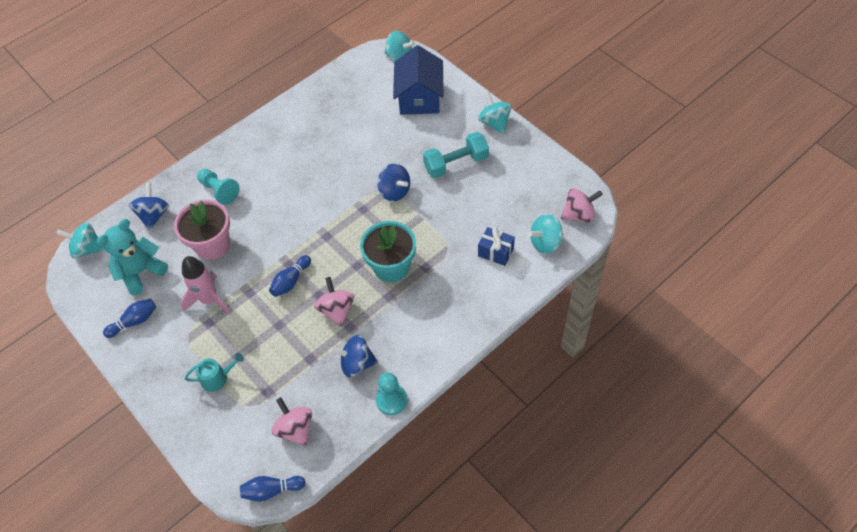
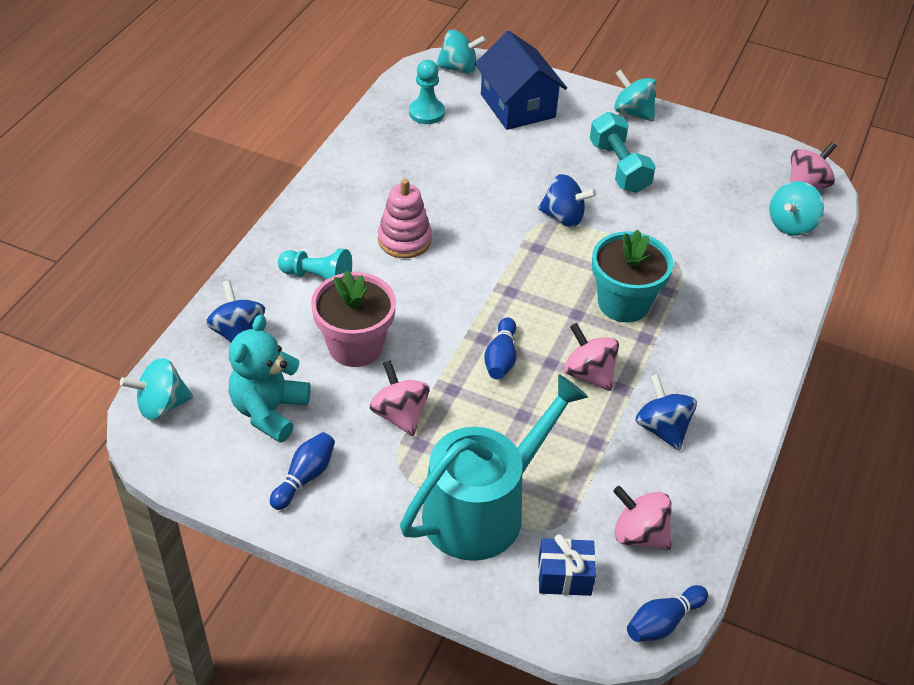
camera: 30 degrees left, 10 degrees down
pink rocket [181,256,231,314] -> pink spinning top [369,360,430,436]
turquoise watering can [185,353,244,392] -> turquoise watering can [400,374,588,561], size x2.39
blue spinning top [330,335,378,377] -> blue spinning top turned 90 degrees clockwise [635,374,697,450]
turquoise pawn [376,372,408,415] -> turquoise pawn moved to [409,60,445,124]
turquoise dumbbell [423,132,489,178] -> turquoise dumbbell turned 60 degrees counterclockwise [590,112,656,193]
blue gift [478,227,515,266] -> blue gift moved to [538,534,596,596]
none -> pink stacking toy [378,179,432,258]

